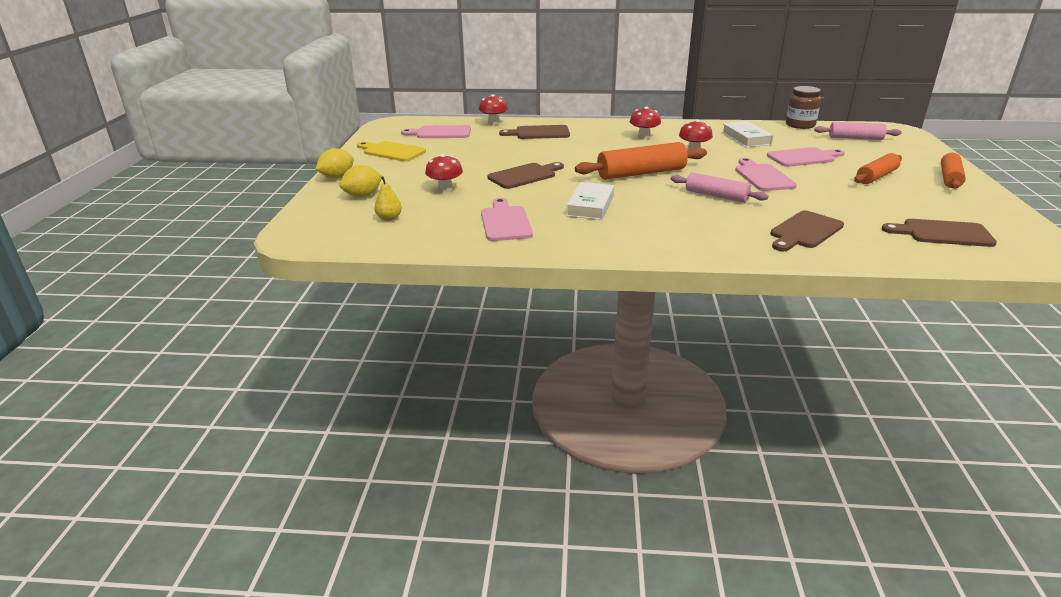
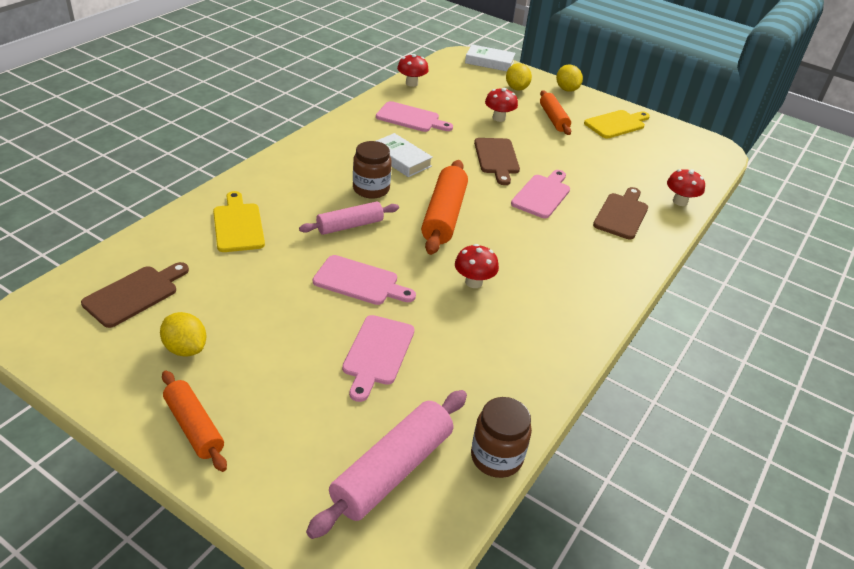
camera: 115 degrees right, 10 degrees up
yellow pear [374,176,402,221] -> none
pink cutting board [401,125,471,138] -> pink cutting board moved to [511,170,570,218]
red mushroom [630,106,661,139] -> red mushroom moved to [397,54,429,87]
white book [722,121,773,147] -> white book moved to [465,44,515,71]
brown cutting board [770,210,844,251] -> yellow cutting board [213,191,265,252]
pink rolling pin [814,122,902,140] -> pink rolling pin [306,390,467,539], size x1.55
orange rolling pin [854,153,902,184] -> orange rolling pin moved to [540,90,571,135]
none -> yellow lemon [160,312,206,357]
none -> brown jar [353,141,392,199]

